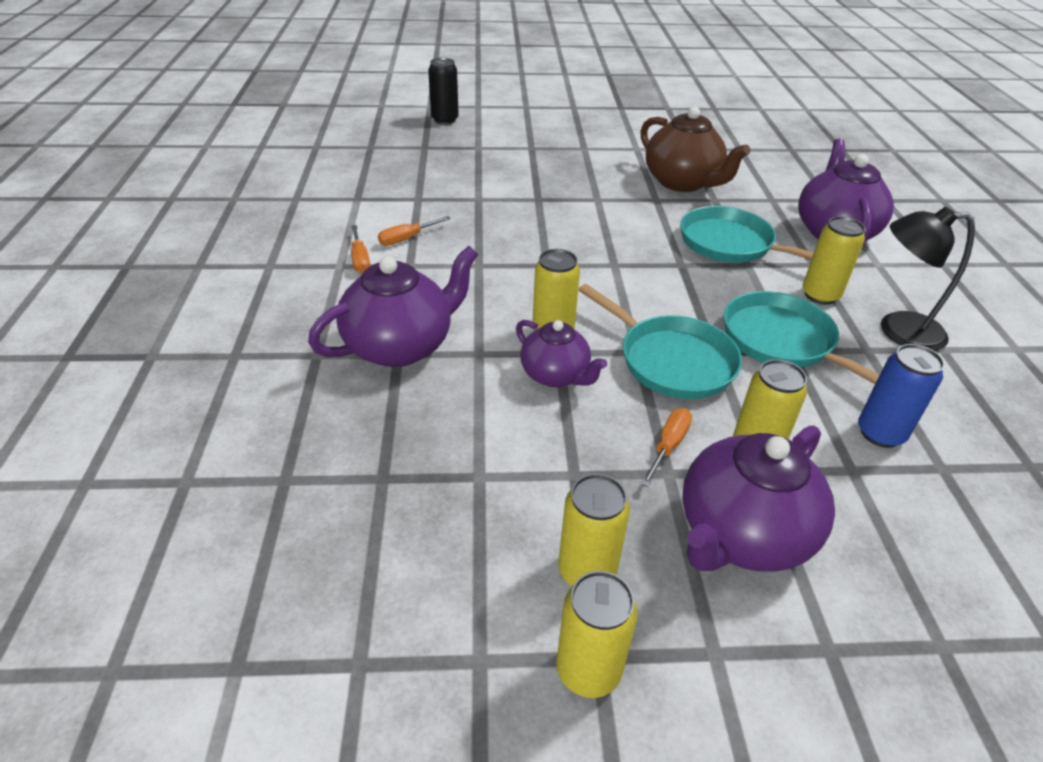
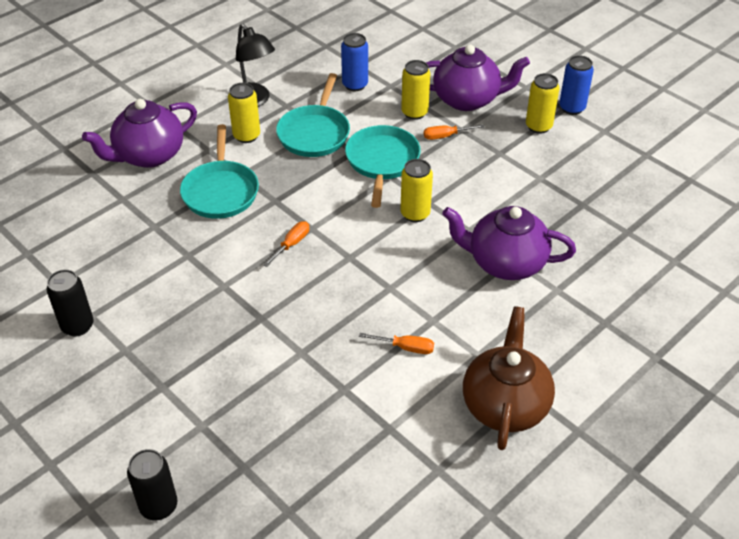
camera: 130 degrees left, 5 degrees up
orange screwdriver [351,225,370,273] -> orange screwdriver moved to [263,221,309,267]
purple teapot [516,320,607,387] -> none
yellow can [557,571,638,698] -> blue can [559,55,594,115]
brown teapot [640,107,751,192] -> brown teapot moved to [463,306,555,450]
none -> black can [47,269,94,337]

